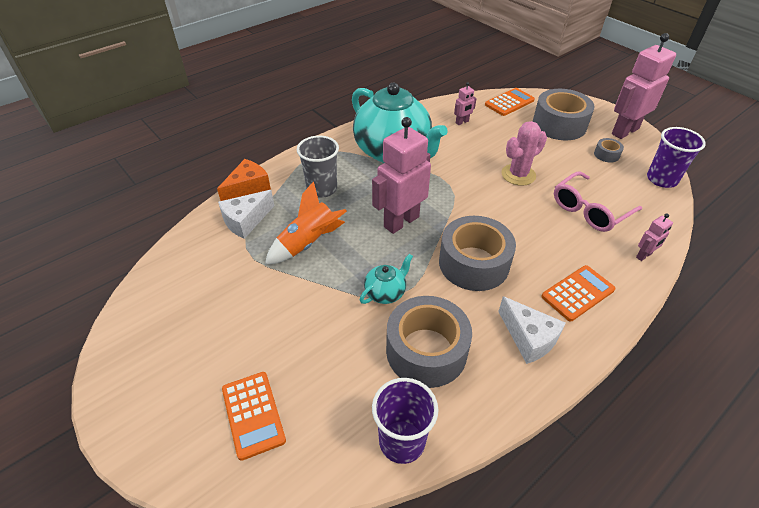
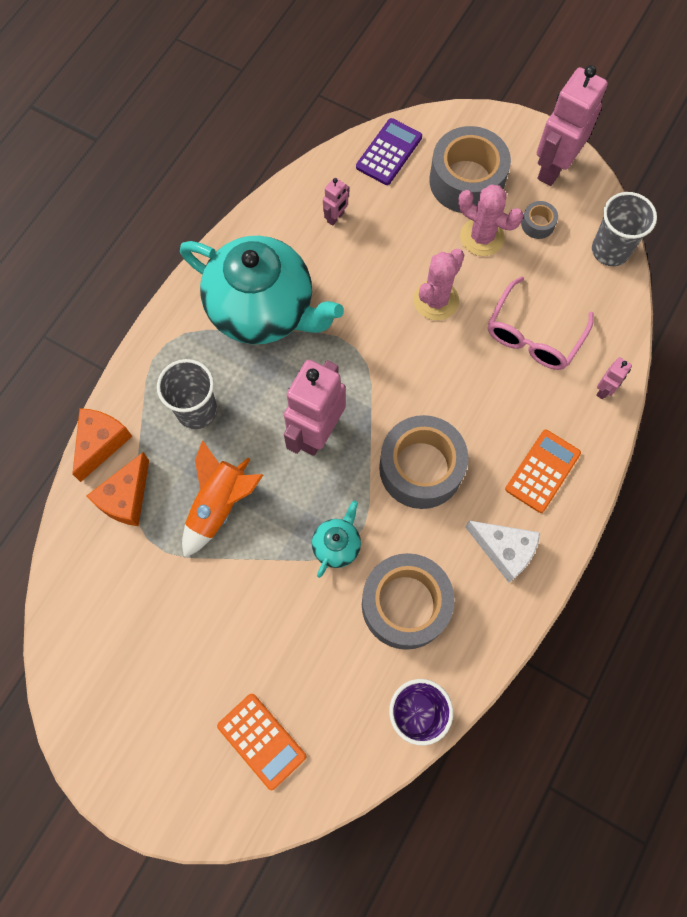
camera: 20 degrees left, 25 degrees up
white cheese [218,190,274,239] -> orange cheese [87,452,149,526]
orange calculator [485,88,535,116] -> purple calculator [356,118,422,185]
purple cup [647,127,706,188] -> grey cup [592,192,657,266]
none -> pink cactus [458,184,523,256]

